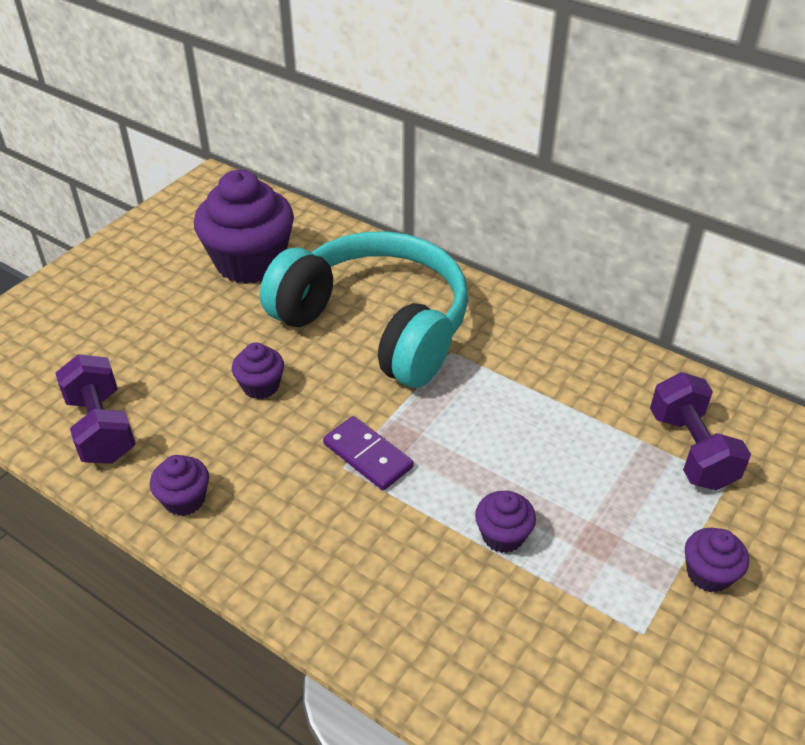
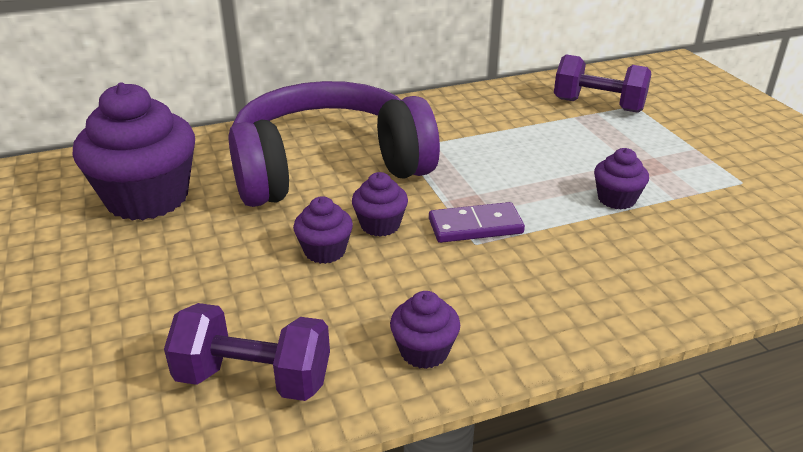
camera: 55 degrees left, 10 degrees down
turquoise headphones [260,231,468,388] -> purple headphones [228,81,440,207]
purple cupcake [685,528,749,593] -> purple cupcake moved to [352,172,408,237]

